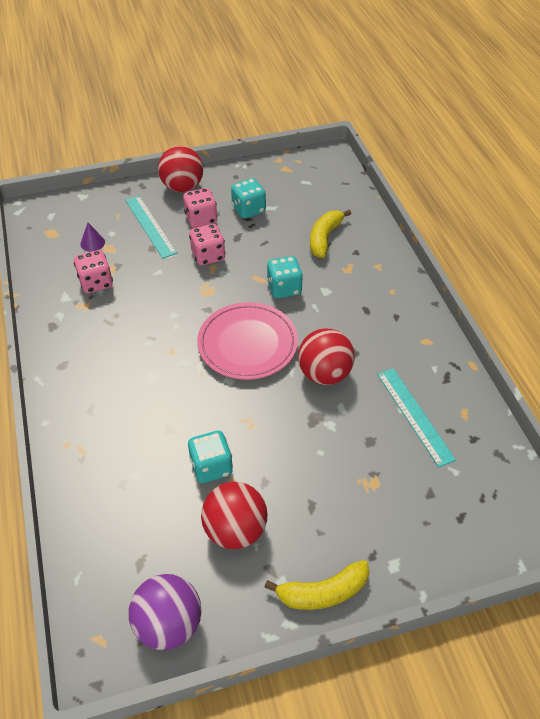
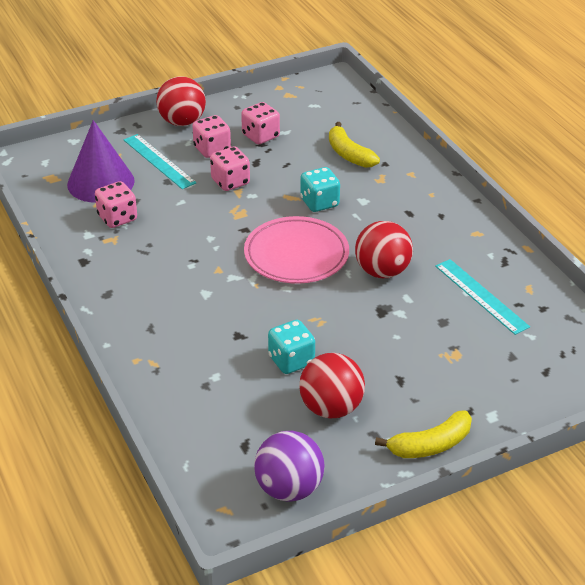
camera: 10 degrees left, 10 degrees down
purple cone [80,223,105,252] -> purple cone [67,120,135,203], size x2.48
turquoise dice [231,178,266,219] -> pink dice [241,102,280,144]
yellow banana [310,210,351,258] -> yellow banana turned 45 degrees counterclockwise [329,122,380,168]

